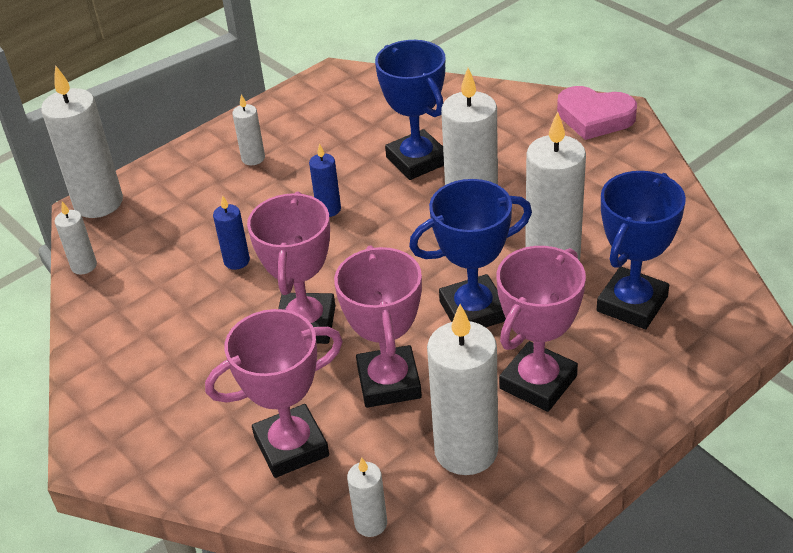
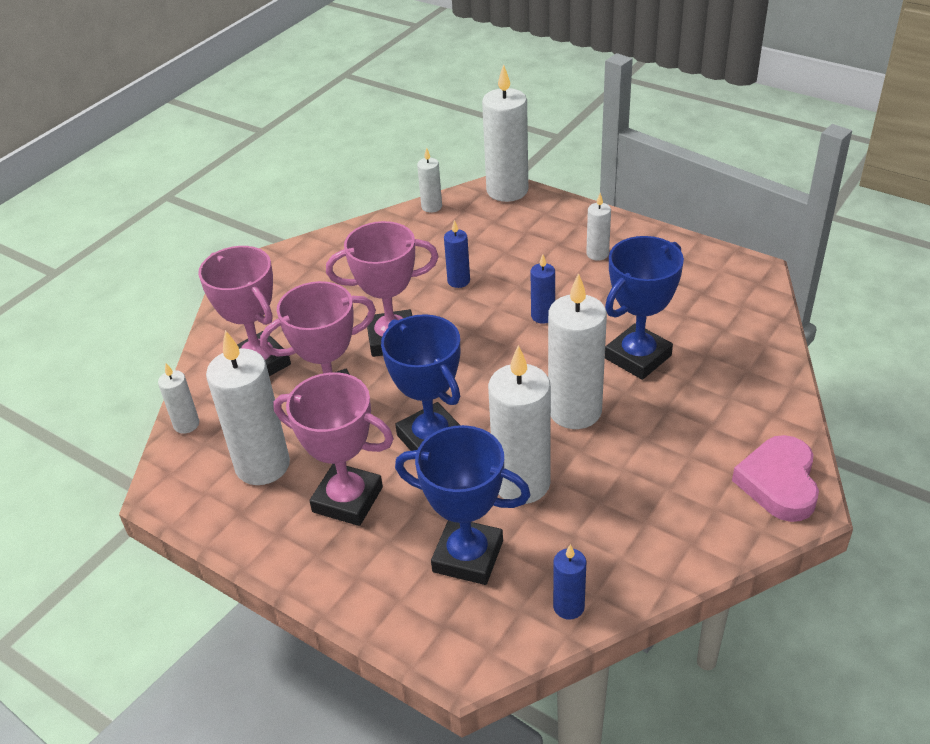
camera: 75 degrees right, 0 degrees up
none -> blue candle [553,544,586,620]

